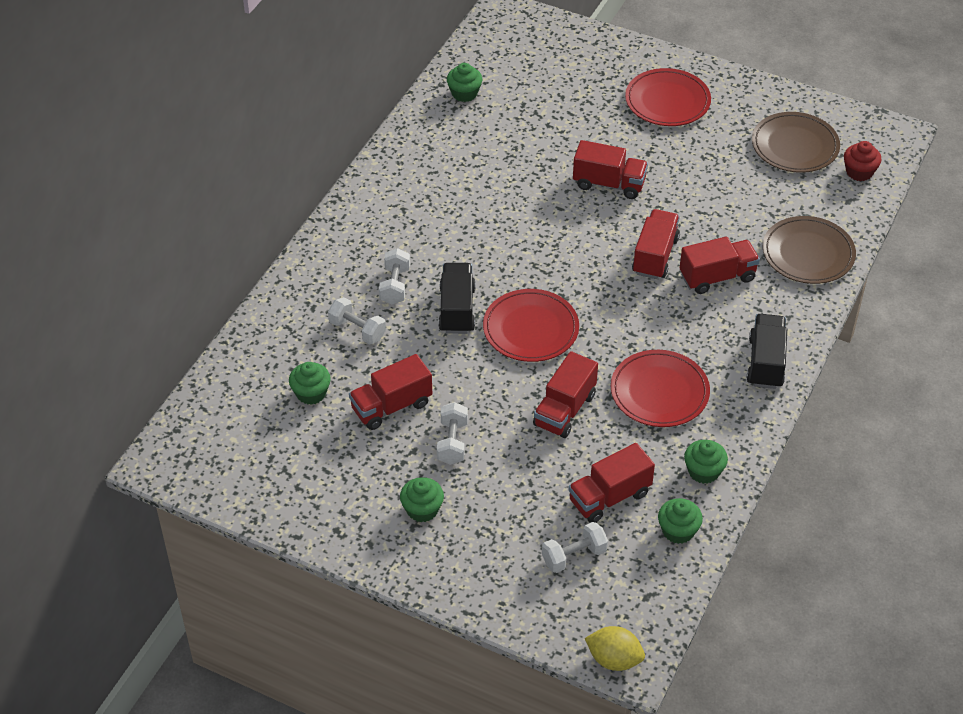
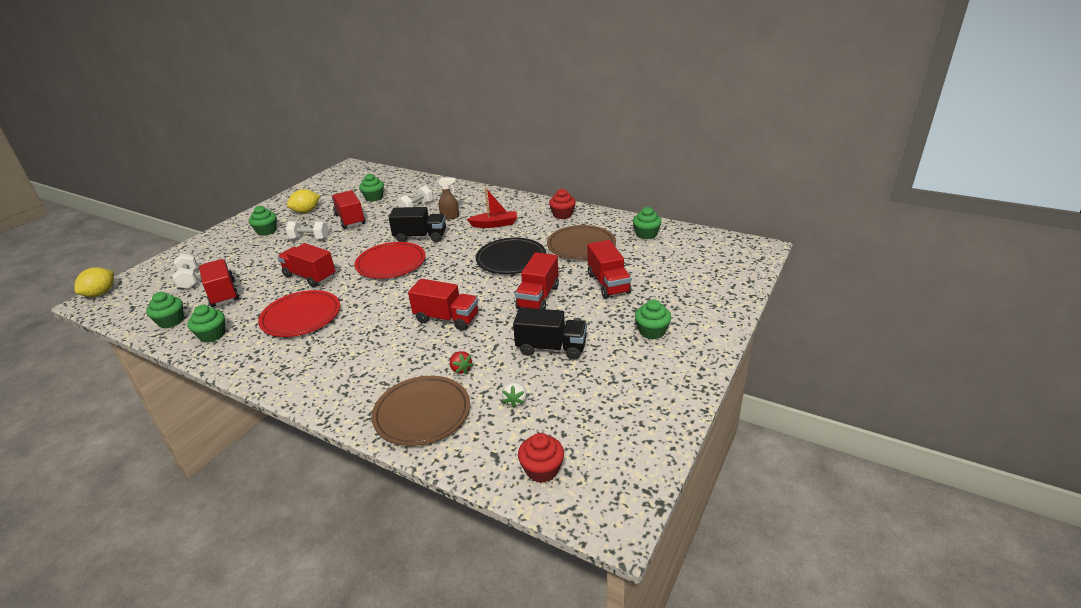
camera: 95 degrees right, 15 degrees down
white dumbbell [379,248,410,305] -> brown spray bottle [438,177,459,220]
red plate [625,68,711,126] -> green cupcake [635,299,671,339]
red truck [680,237,760,294] -> red truck moved to [588,240,631,298]
black truck [747,314,787,389] -> black truck moved to [513,308,587,360]
brown plate [752,112,840,173] -> brown plate moved to [547,225,616,260]
none -> yellow lemon [287,189,320,213]
none -> red strawberry [450,351,473,374]
none -> red boat [467,187,517,228]
none -> black plate [476,238,546,274]
none -> white strawberry [502,382,526,408]
none -> red cupcake [549,189,576,219]

